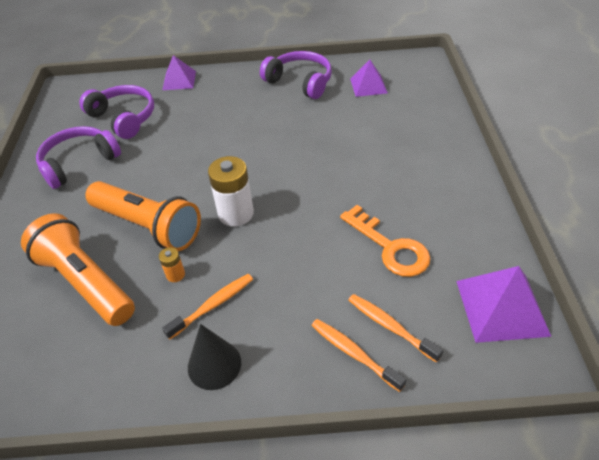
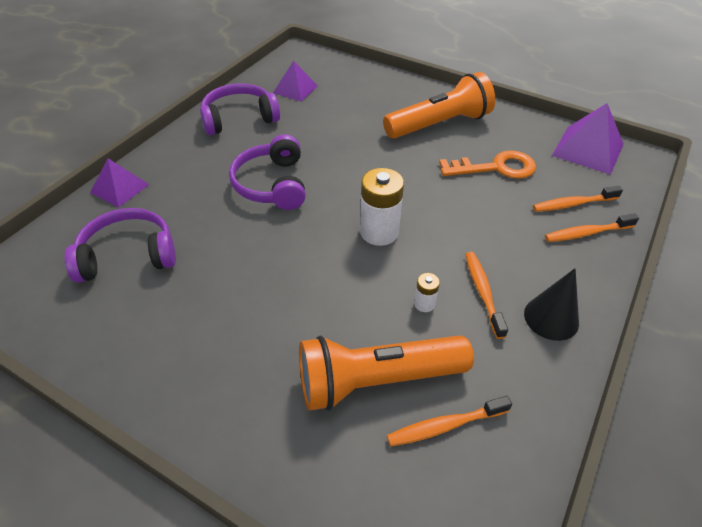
camera: 60 degrees left, 0 degrees up
purple headphones [36,126,121,189] -> purple headphones moved to [229,134,306,210]
orange flashlight [85,181,201,251] -> orange flashlight moved to [383,72,495,139]
orange battery [159,247,185,282] -> white battery [414,273,440,312]
none -> orange toothbrush [387,396,512,446]

